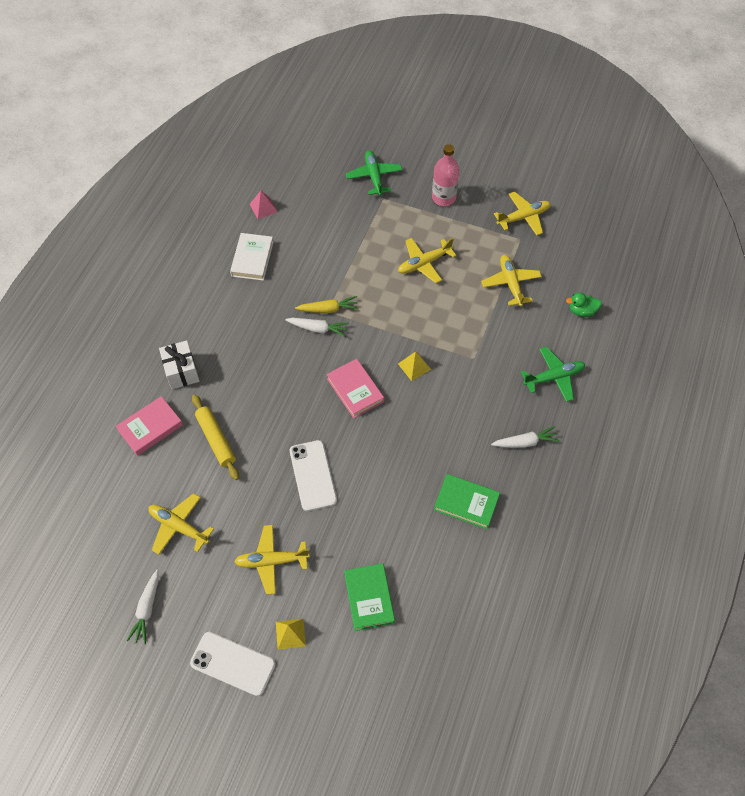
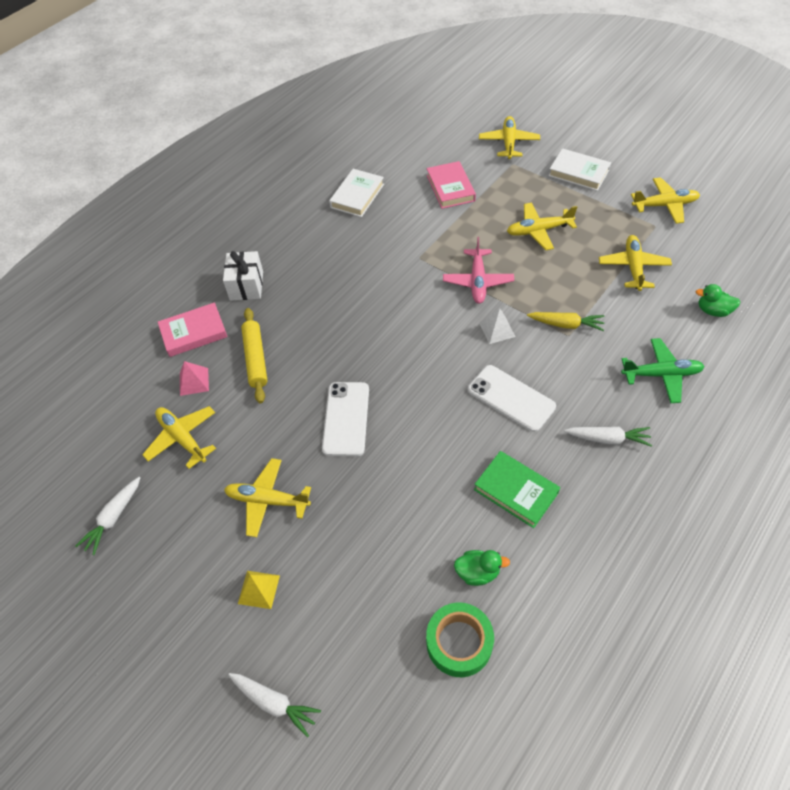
camera: 20 degrees right, 5 degrees down
white phone [190,632,276,696] -> white phone moved to [468,365,556,432]
pink pyramid [250,191,278,219] -> pink pyramid moved to [180,361,209,396]
white carrot [285,318,349,337] -> white carrot moved to [228,673,321,737]
yellow carrot [295,296,359,313] -> yellow carrot moved to [527,312,604,331]
pink book [326,359,384,418] -> pink book moved to [427,161,476,209]
green book [344,563,395,631] -> none
green plane [346,150,402,196] -> yellow plane [479,116,540,159]
yellow pyramid [398,351,431,381] -> white pyramid [479,308,516,344]
pink bottle [432,144,459,206] -> white book [548,148,611,191]
none -> green tape [426,602,494,677]
none -> pink plane [443,237,514,304]
none -> green duck [454,550,510,586]

